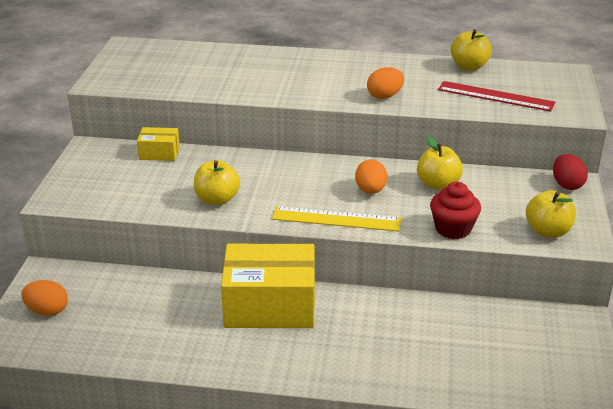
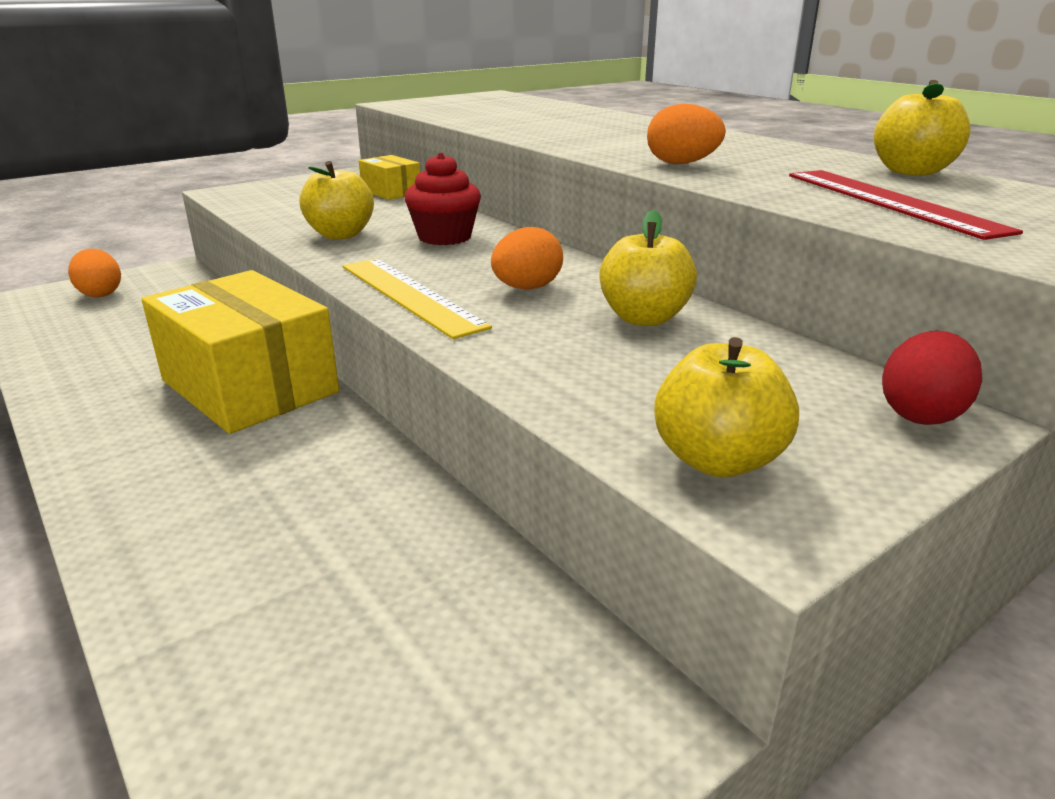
camera: 45 degrees right, 5 degrees down
red cupcake [430,182,481,239] -> red cupcake moved to [405,153,481,245]

